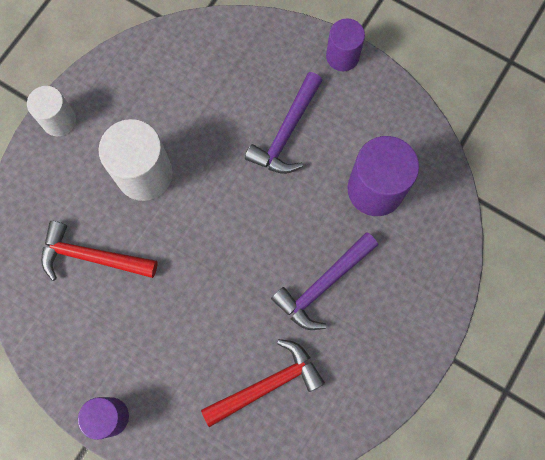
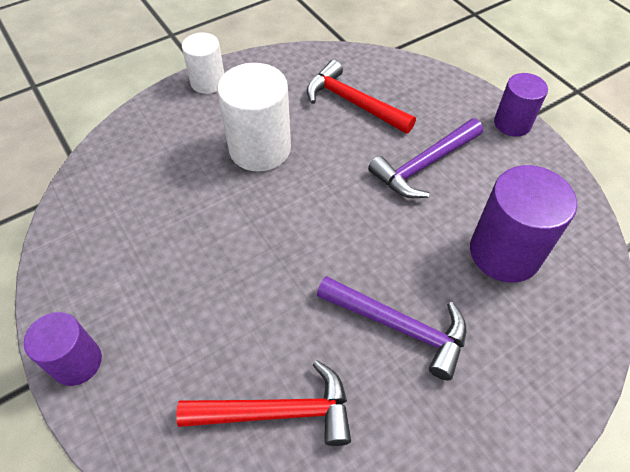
camera: 25 degrees right, 20 degrees down
red hammer [41,221,158,281] -> red hammer moved to [307,60,416,134]
purple hammer [271,233,378,330] -> purple hammer turned 135 degrees counterclockwise [317,276,467,381]

